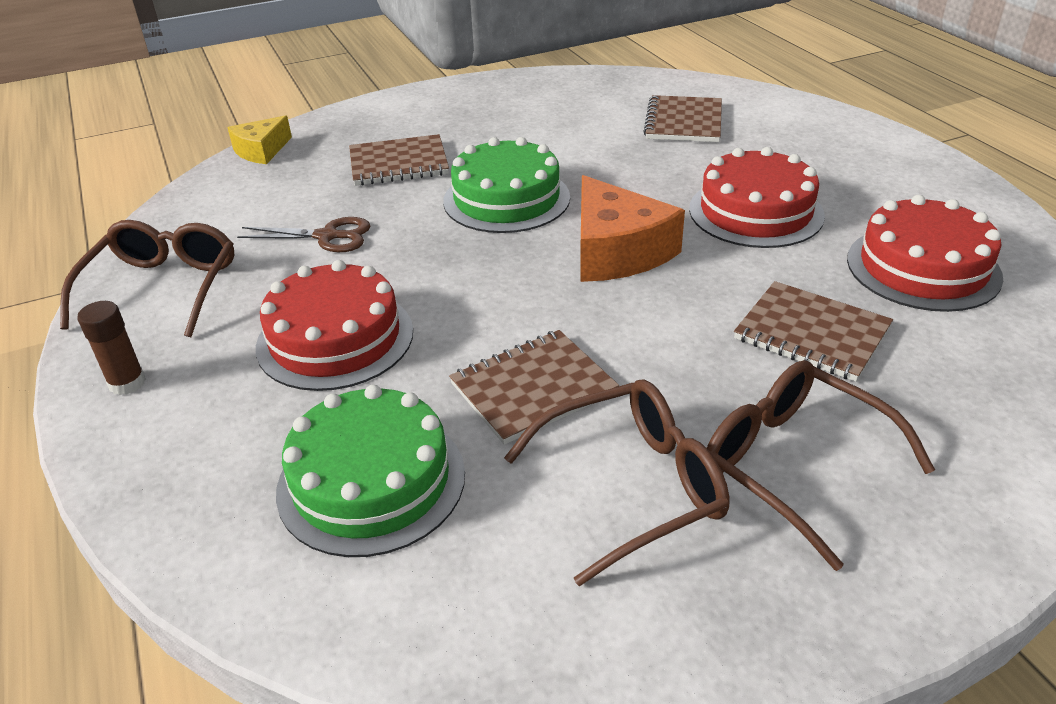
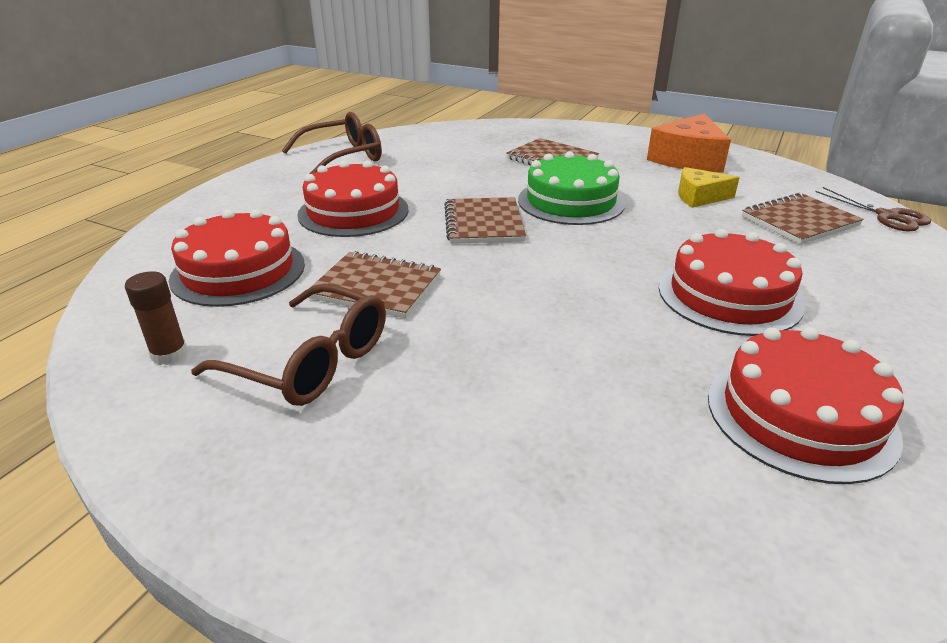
camera: 50 degrees right, 5 degrees down
brown glue stick [77,301,146,395] -> brown glue stick moved to [125,271,188,365]
yellow cheese [227,115,292,164] -> yellow cheese moved to [678,167,740,208]
brown scissors [237,217,370,252] -> brown scissors moved to [815,187,931,232]
green cake [276,385,465,557] -> red cake [169,209,305,307]
orange cheese [580,175,685,282] -> orange cheese moved to [647,114,731,173]
brown glasses [707,360,935,571] -> none
brown notebook [734,281,893,382] -> brown notebook moved to [444,197,526,244]

